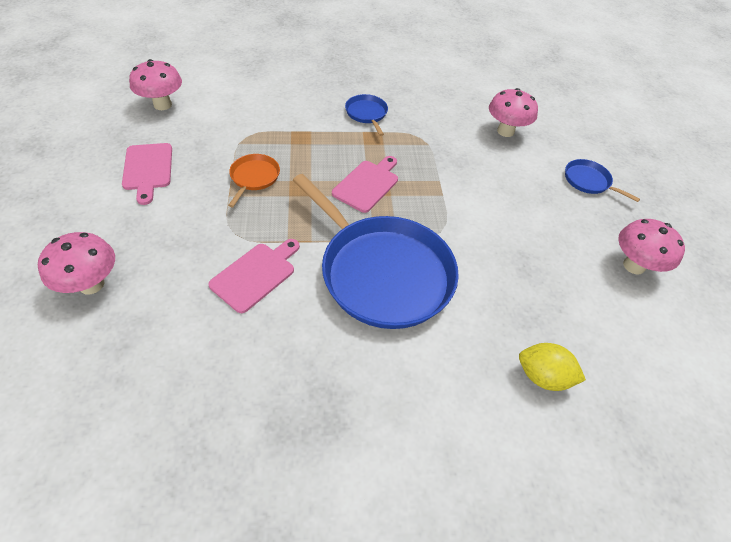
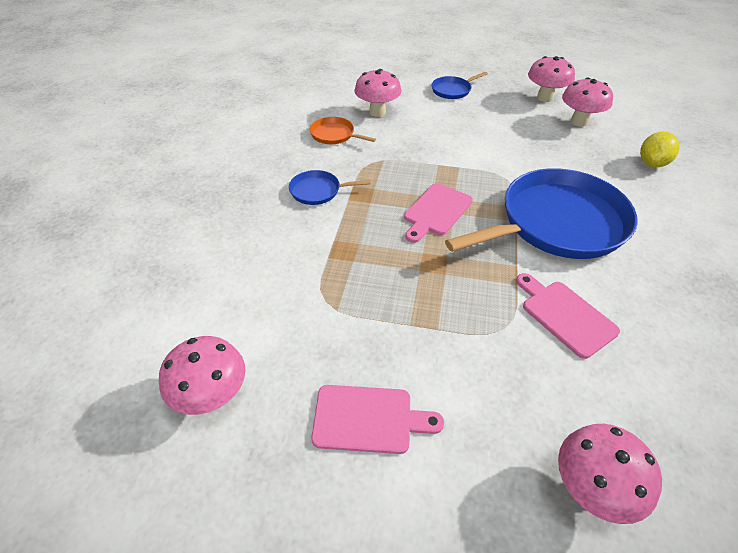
camera: 70 degrees left, 5 degrees down
orange pan [228,154,280,207] -> orange pan moved to [310,117,376,144]
pink cutting board [332,156,398,213] -> pink cutting board turned 105 degrees counterclockwise [404,183,473,243]
none -> pink mushroom [562,77,613,127]

